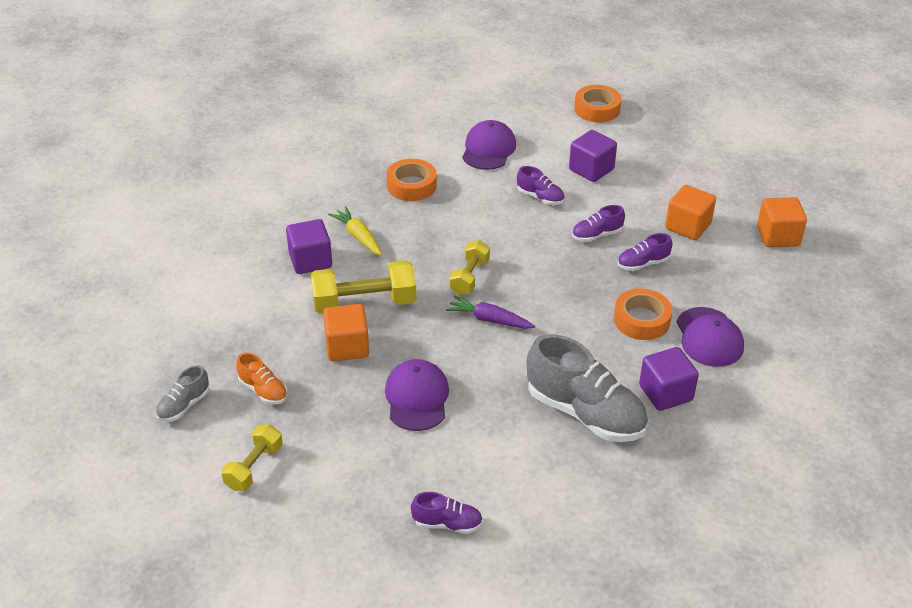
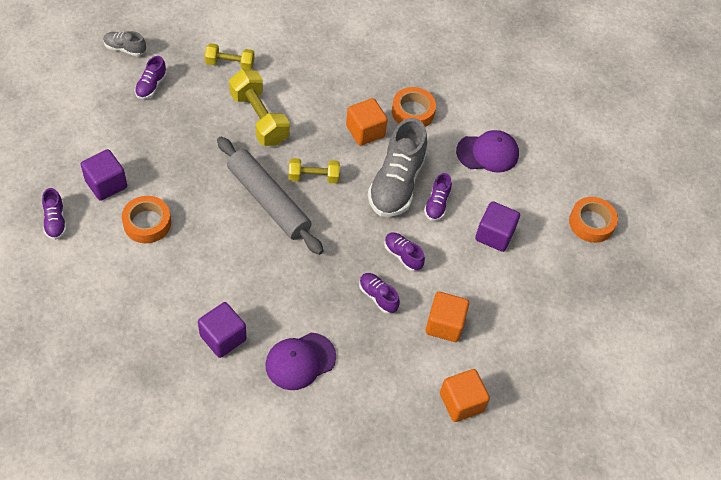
camera: 65 degrees right, 15 degrees up
yellow dumbbell [221,425,283,491] -> yellow dumbbell moved to [205,43,254,70]
orange shoe [236,353,288,404] -> purple shoe [135,56,167,99]
purple cube [286,219,332,274] -> purple cube moved to [81,149,127,201]
orange cube [323,304,369,361] -> orange cube moved to [346,98,388,146]
yellow carrot [328,206,382,255] -> none
purple cap [385,359,449,431] -> none
purple carrot [446,296,535,329] -> grey rolling pin [217,137,324,255]
grey shoe [527,334,648,442] -> grey shoe moved to [368,118,427,217]
orange tape [614,289,672,340] -> orange tape moved to [122,196,171,243]

